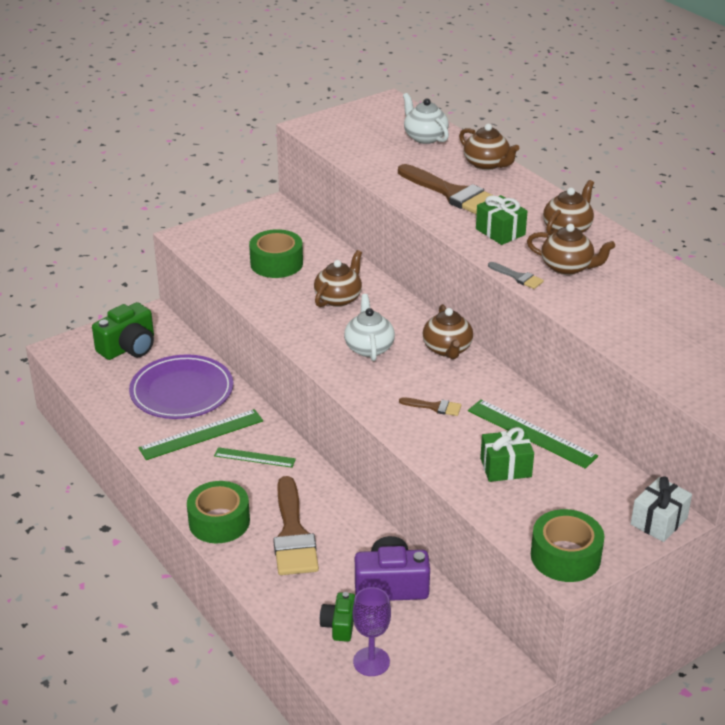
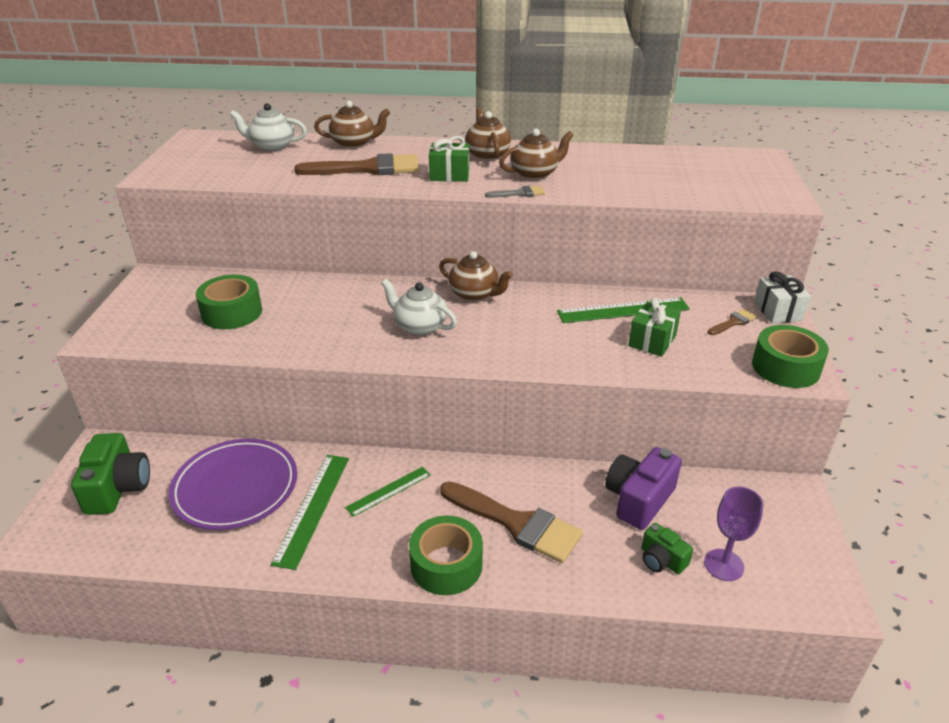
camera: 50 degrees left, 0 degrees up
brown teapot [314,250,362,307] -> none
brown brush [399,397,461,416] -> brown brush moved to [708,309,757,335]

